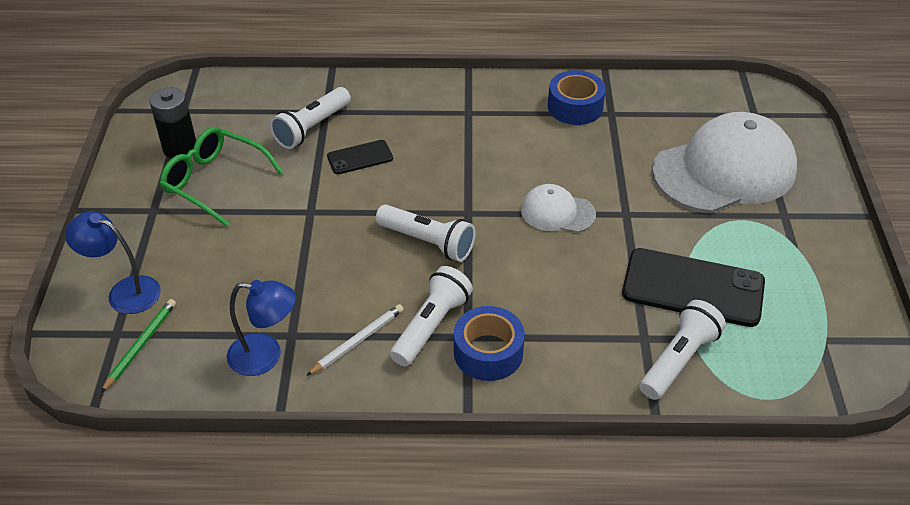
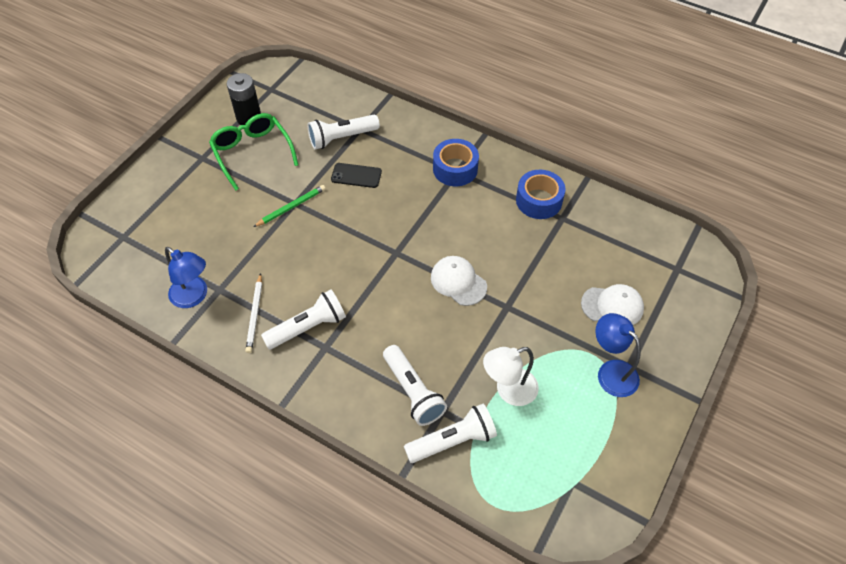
camera: 30 degrees right, 10 degrees up
blue lamp [65,211,161,314] -> blue lamp moved to [595,313,641,397]
green pencil [101,299,176,393] -> green pencil moved to [253,185,326,227]
white pencil [306,304,404,376] -> white pencil turned 105 degrees clockwise [245,273,262,353]
white flashlight [376,205,476,262] -> white flashlight moved to [383,345,447,426]
blue tape [454,306,525,381] -> blue tape moved to [433,139,479,186]
black phone [622,248,765,327] -> white lamp [483,347,539,406]
white cap [652,112,797,213] -> white cap [581,284,644,325], size x0.49

